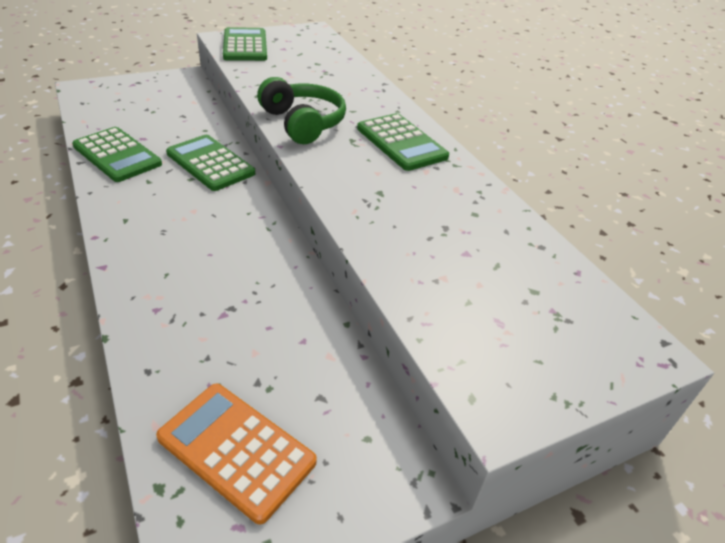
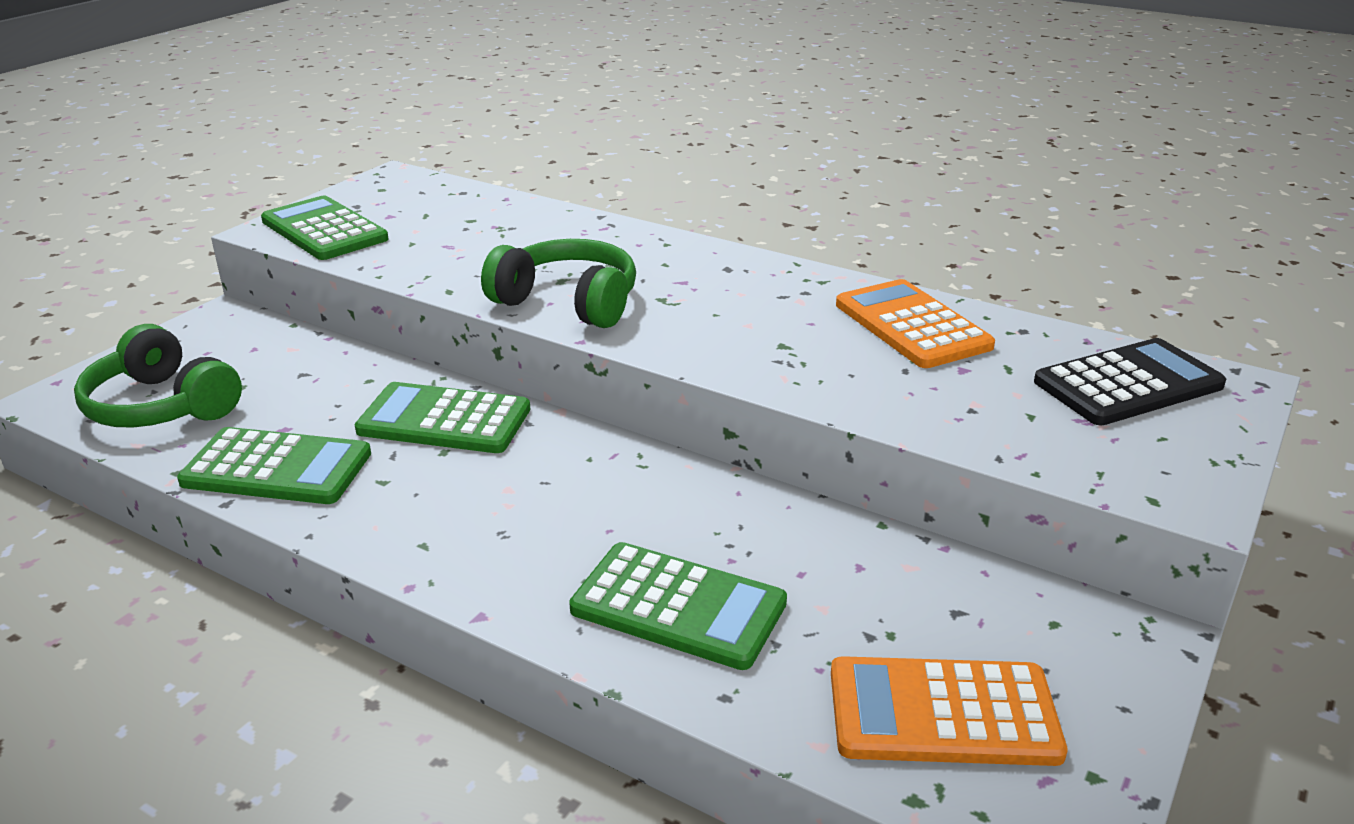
camera: 30 degrees left, 10 degrees down
green calculator [357,113,449,171] -> green calculator moved to [569,542,787,670]
none -> green headphones [74,324,242,427]
none -> orange calculator [836,279,995,368]
none -> black calculator [1034,338,1226,426]

